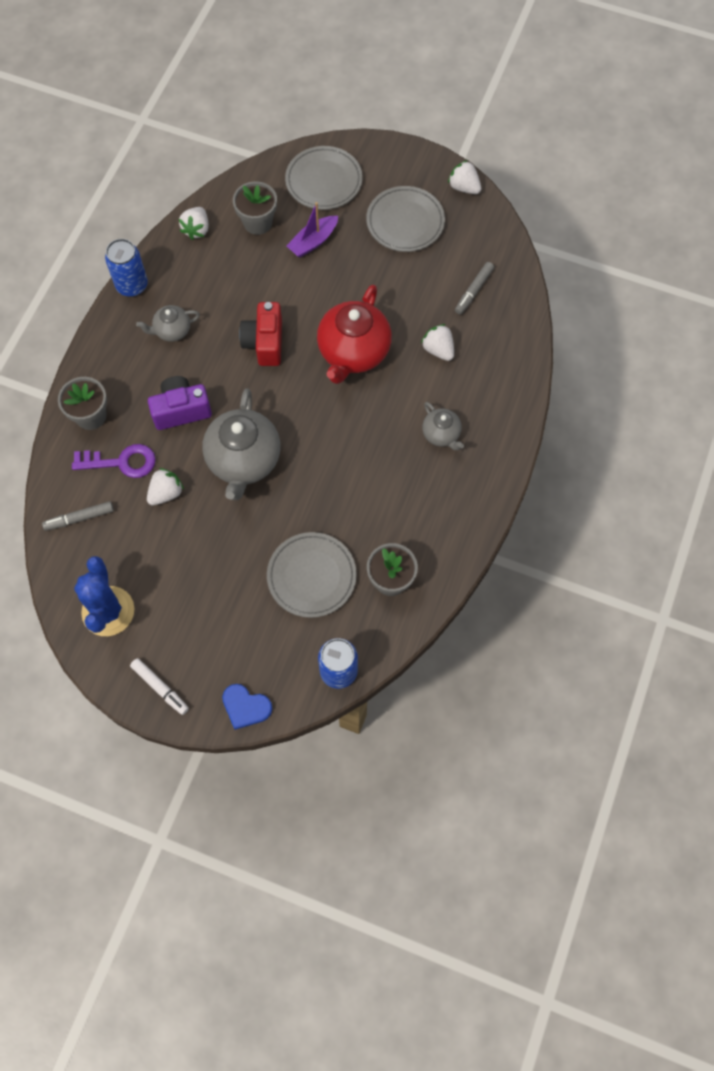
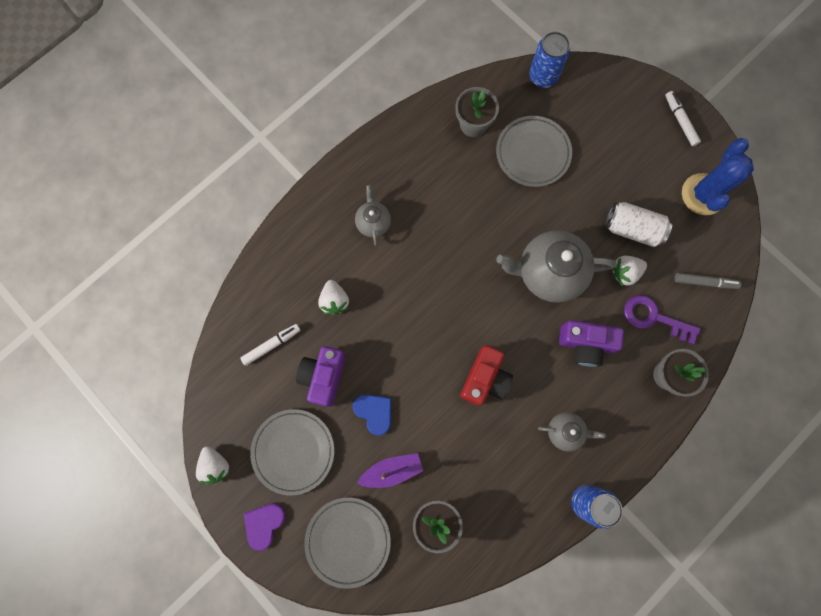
camera: 155 degrees left, 10 degrees up
white strawberry [179,207,209,240] -> none
grey teapot [202,388,280,500] -> grey teapot turned 120 degrees counterclockwise [497,230,616,303]
blue heart [222,684,272,730] -> blue heart moved to [353,394,391,436]
red teapot [317,285,392,384] -> none
grey marker [455,262,494,315] -> white marker [240,324,301,366]
none -> purple heart [244,503,286,551]
none -> purple camera [296,346,346,407]
none -> white can [605,202,672,247]

